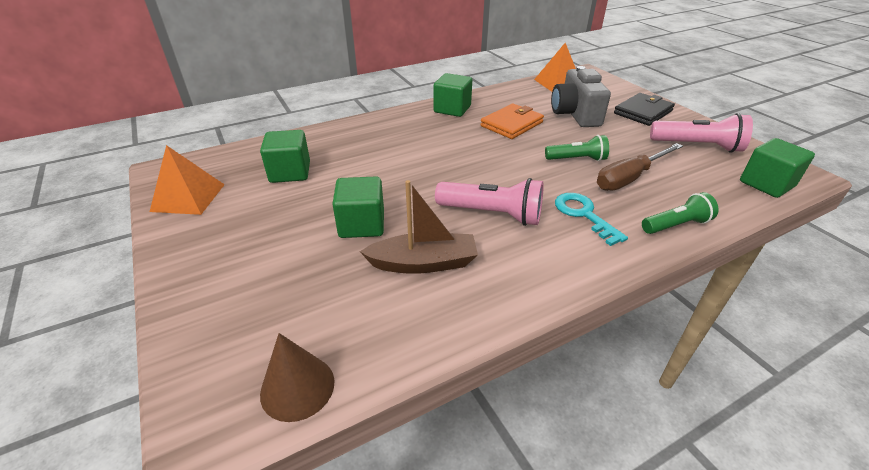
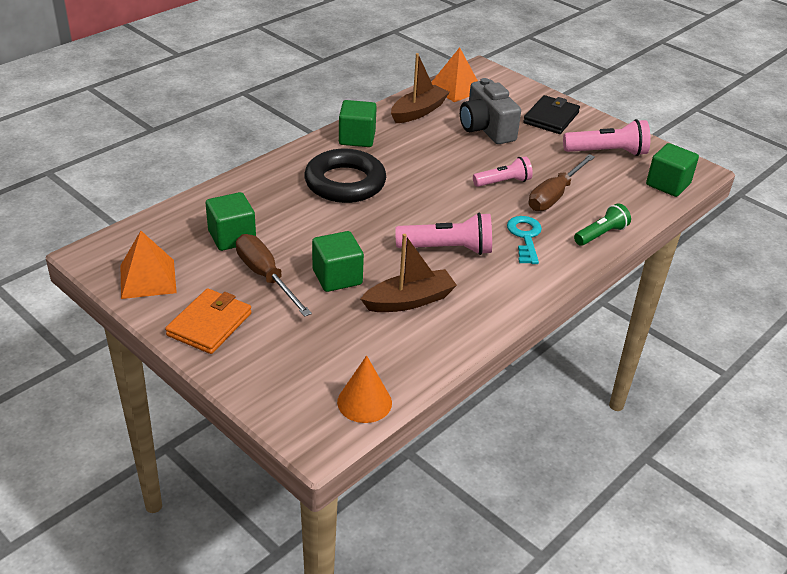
camera: 20 degrees left, 0 degrees up
brown cone [260,333,335,422] -> orange cone [337,355,392,423]
orange wallet [481,103,544,139] -> orange wallet moved to [165,288,252,354]
green flashlight [545,135,609,161] -> pink flashlight [473,156,533,187]
turquoise key [555,193,628,246] -> turquoise key turned 45 degrees clockwise [507,216,542,264]
none -> brown screwdriver [236,234,312,317]
none -> black ring [304,149,386,203]
none -> brown boat [391,53,450,123]

